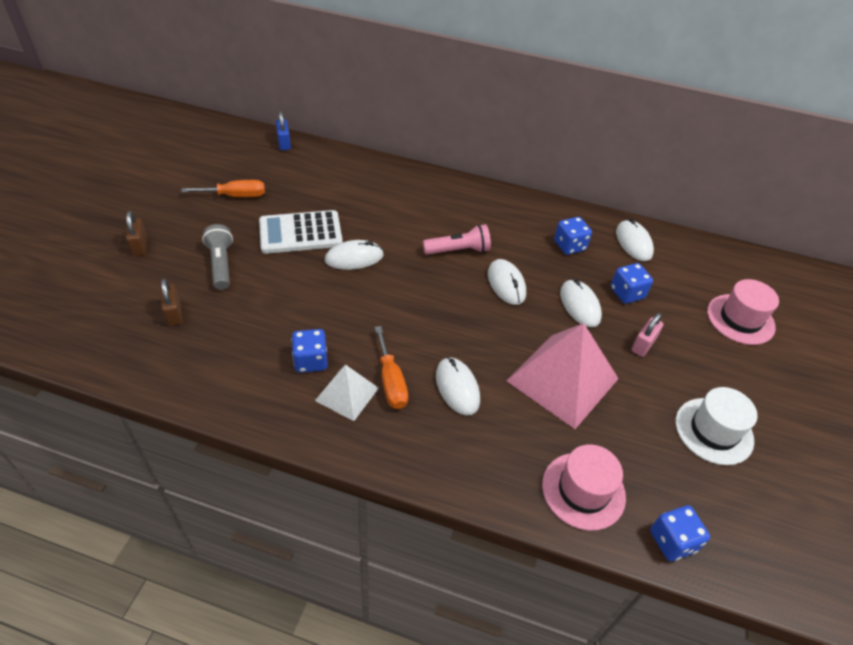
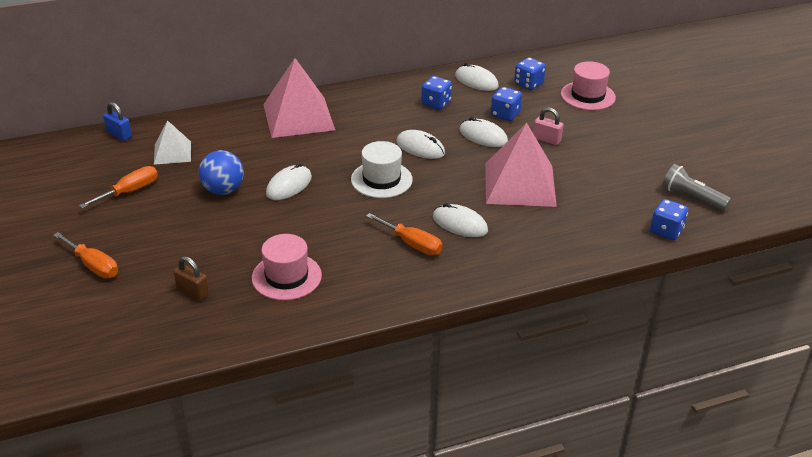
camera: 35 degrees left, 10 degrees down
brown padlock [126,211,147,256] -> orange screwdriver [53,232,118,278]
grey flashlight [202,224,233,290] -> grey flashlight moved to [662,164,731,211]
white calculator [259,210,343,254] -> blue ball [199,150,244,195]
blue dice [292,329,328,373] -> blue dice moved to [514,57,546,90]
white pyramid [315,365,379,421] -> white pyramid moved to [154,120,191,165]
pink flashlight [423,224,491,255] -> none
pink hat [542,444,626,531] -> pink hat moved to [252,234,322,301]
pink padlock [631,313,663,357] -> pink padlock turned 60 degrees counterclockwise [533,107,564,145]
white hat [676,387,758,465] -> white hat moved to [351,141,413,198]
none -> pink pyramid [263,58,335,138]

